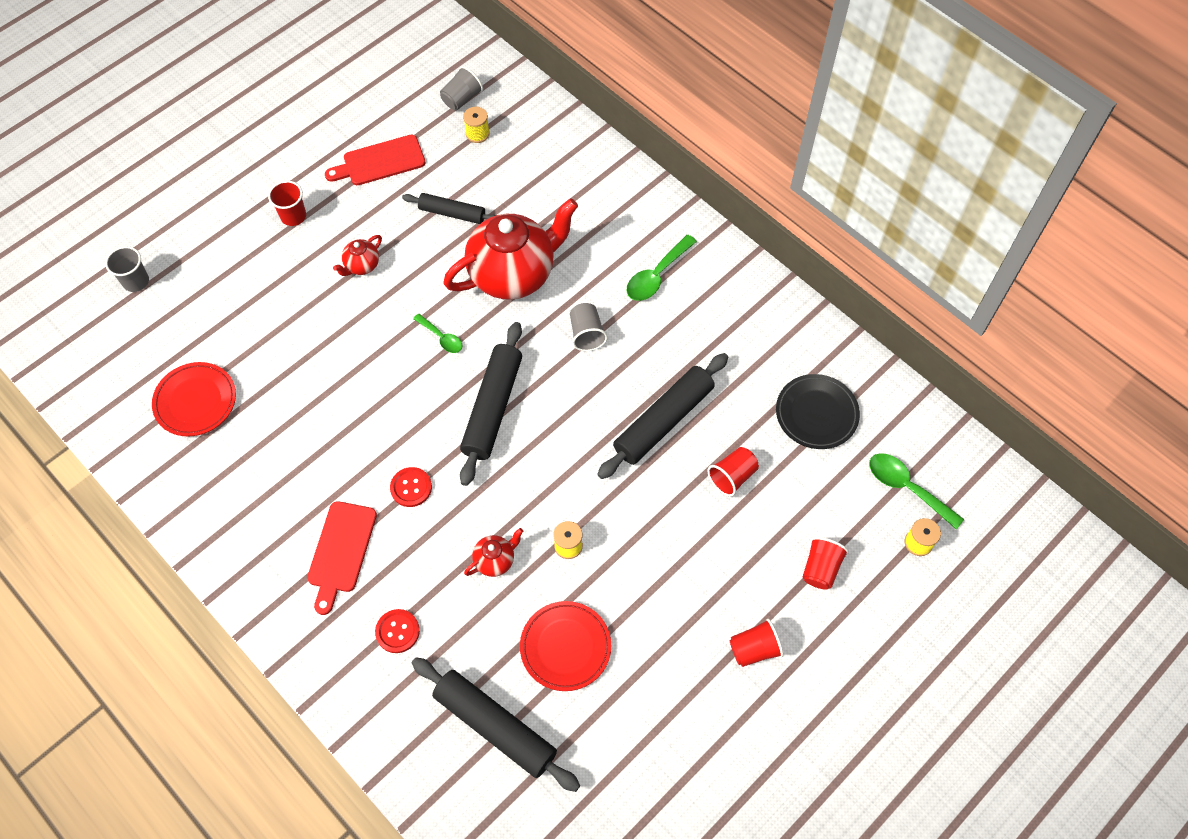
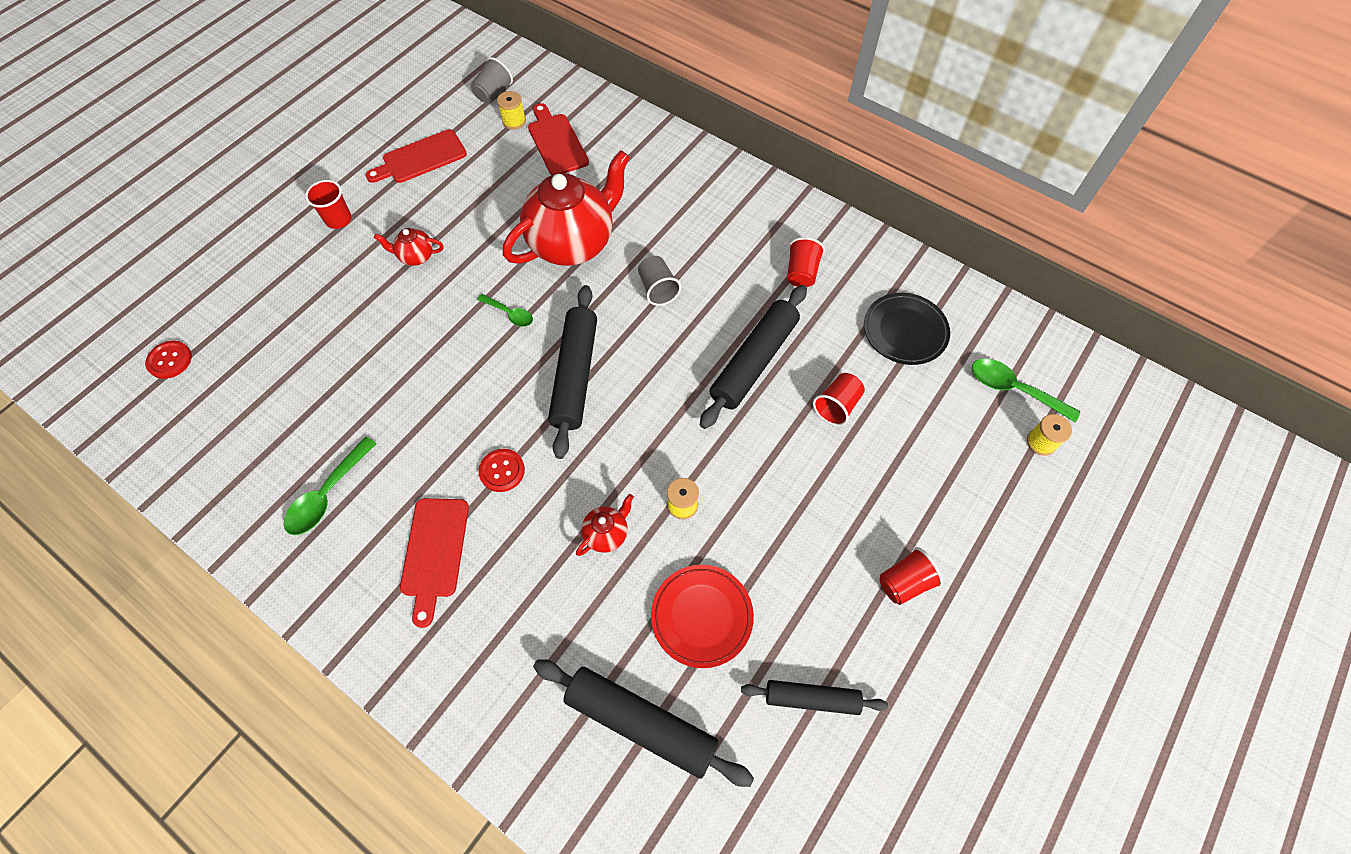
camera: 10 degrees left, 0 degrees up
grey cup [105,246,149,292] -> none
red plate [152,362,236,437] -> none
red teapot [333,235,382,276] -> red teapot turned 60 degrees clockwise [374,228,444,266]
red button [375,609,420,653] -> red button moved to [145,341,192,379]
black rolling pin [402,193,496,224] -> black rolling pin moved to [741,680,888,715]
green spoon [627,235,697,301] -> green spoon moved to [283,437,377,535]
red cup [803,537,849,590] -> red cup moved to [787,237,825,287]
none -> red cutting board [528,103,589,175]

